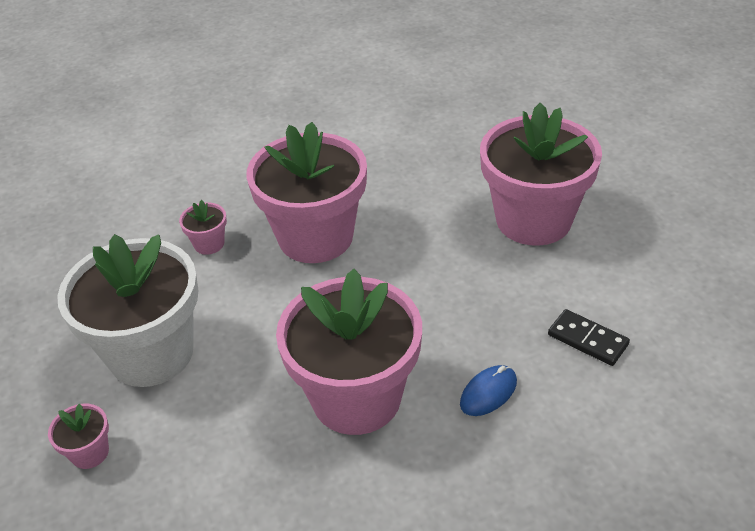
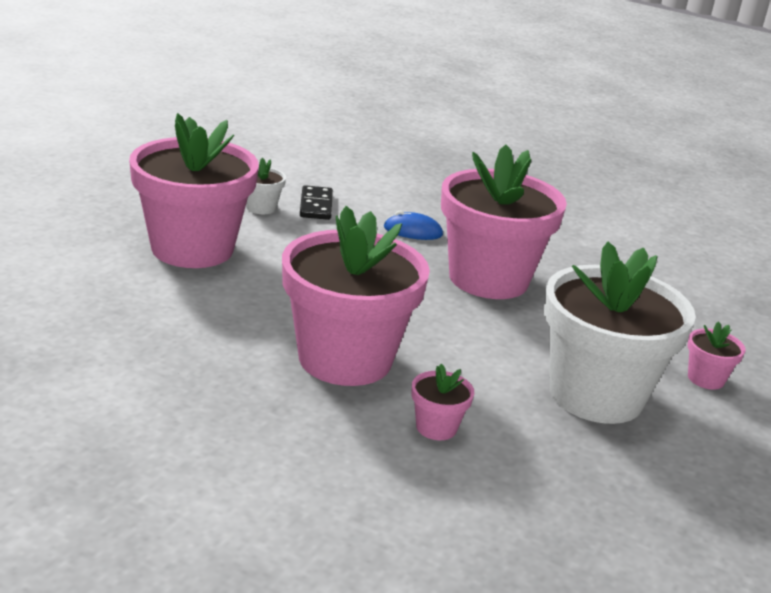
camera: 135 degrees left, 15 degrees down
none -> white flower pot [246,158,286,214]

